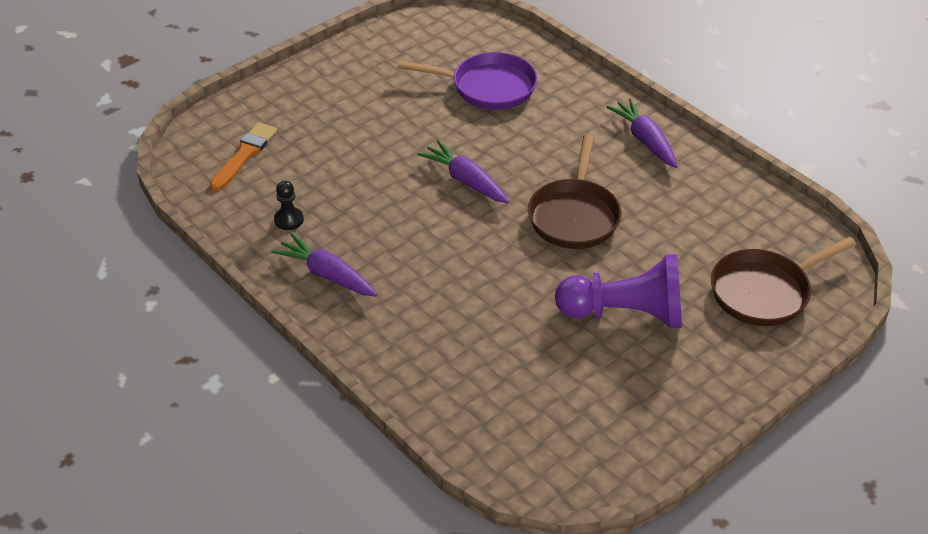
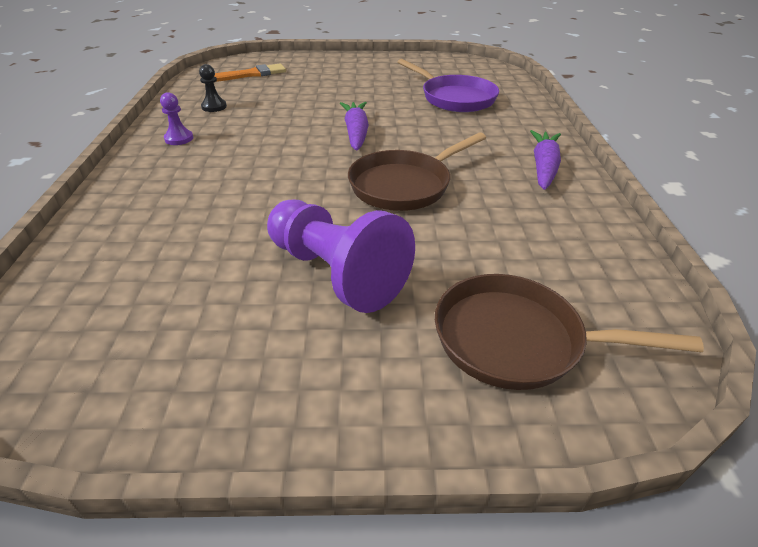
camera: 40 degrees right, 5 degrees down
purple carrot [271,233,377,297] -> purple pawn [160,92,193,145]

